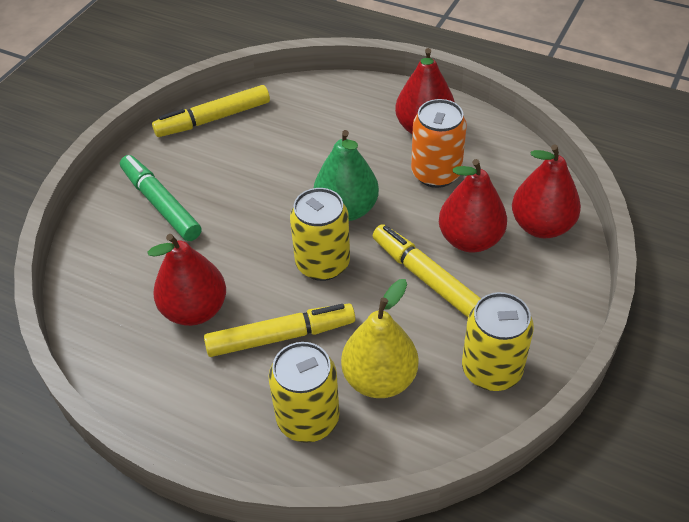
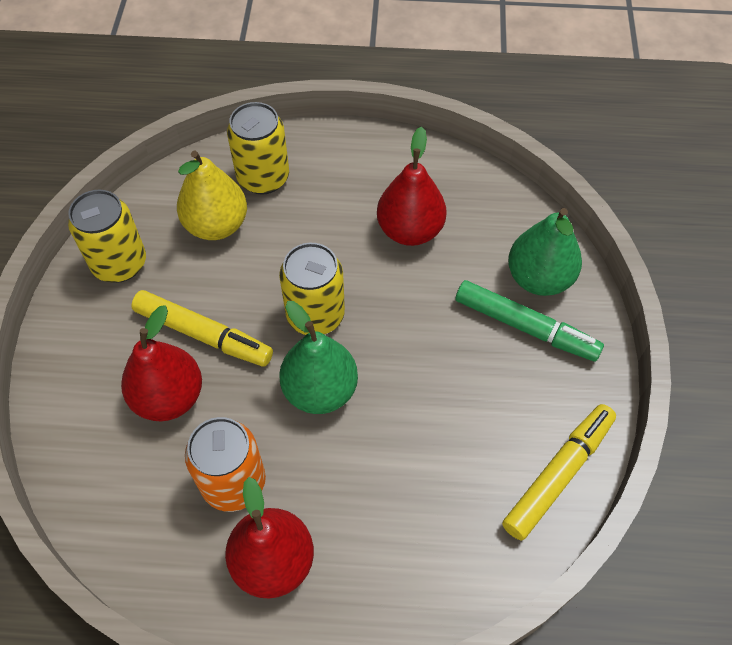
camera: 155 degrees right, 10 degrees up
yellow marker [204,304,355,357] -> none
red pear [512,144,581,238] -> none
none -> green pear [508,208,582,296]

